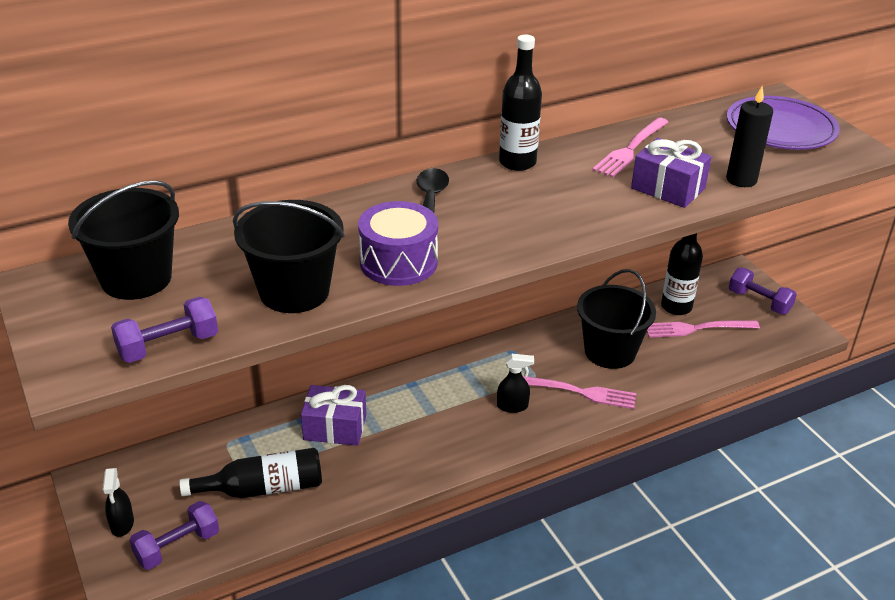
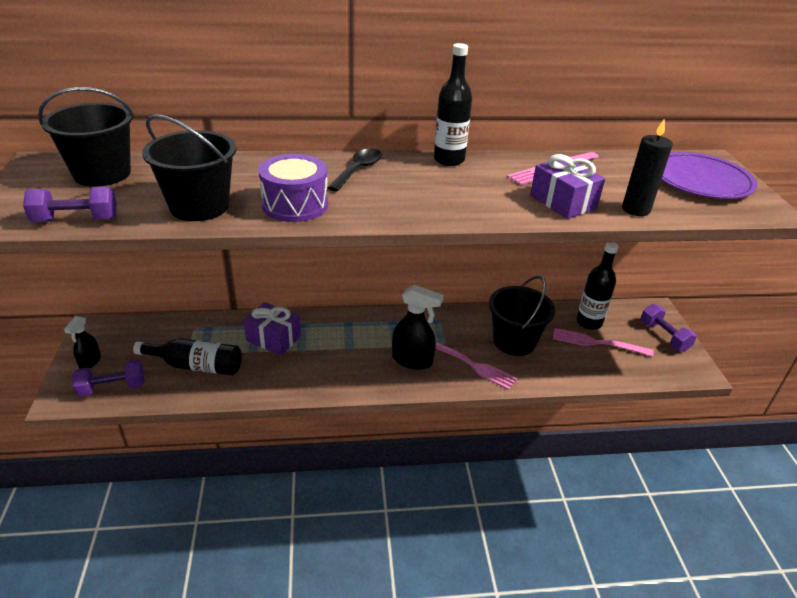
camera: 20 degrees right, 0 degrees up
black spray bottle [497,354,534,413] -> black spray bottle [392,285,444,370], size x1.65

